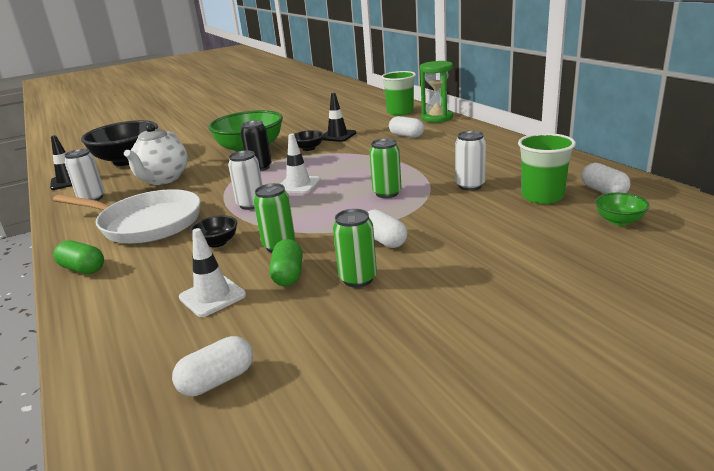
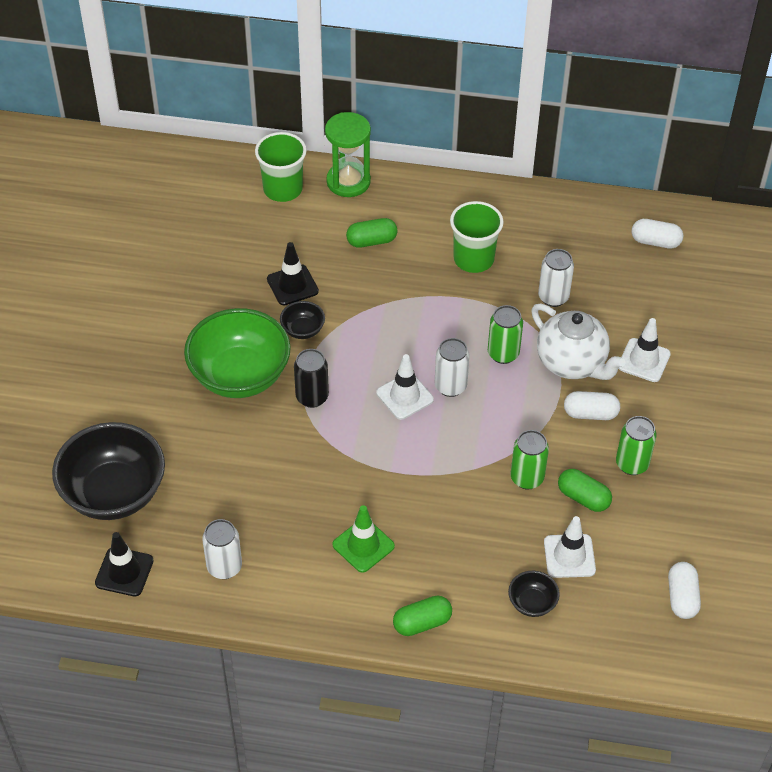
camera: 55 degrees left, 25 degrees up
white pan [53,189,201,244] -> green traffic cone [332,505,395,573]
white teapot [124,124,188,185] -> white teapot moved to [531,303,626,380]
black bowl [190,215,237,247] -> black bowl moved to [508,571,560,617]
white can [228,150,262,210] -> white can moved to [435,338,470,397]
white capsule [389,116,424,138] -> green capsule [346,218,397,248]
green cup [518,133,576,204] -> green cup moved to [450,201,504,273]
green bowl [595,193,649,226] -> none
none -> white traffic cone [618,318,671,382]

